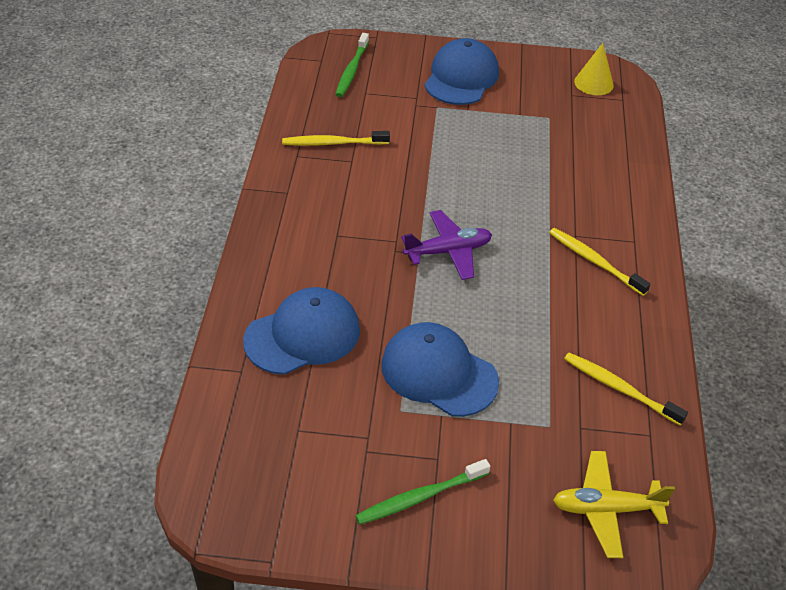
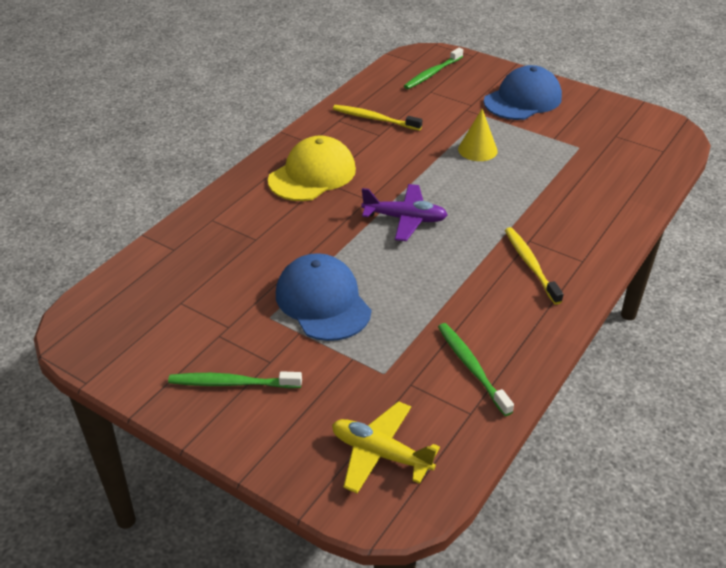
camera: 30 degrees right, 5 degrees down
blue cap [243,287,360,375] -> none
yellow toothbrush [564,353,688,426] -> green toothbrush [438,323,514,416]
yellow cone [574,43,614,95] -> yellow cone moved to [458,109,498,161]
none -> yellow cap [268,136,356,201]

